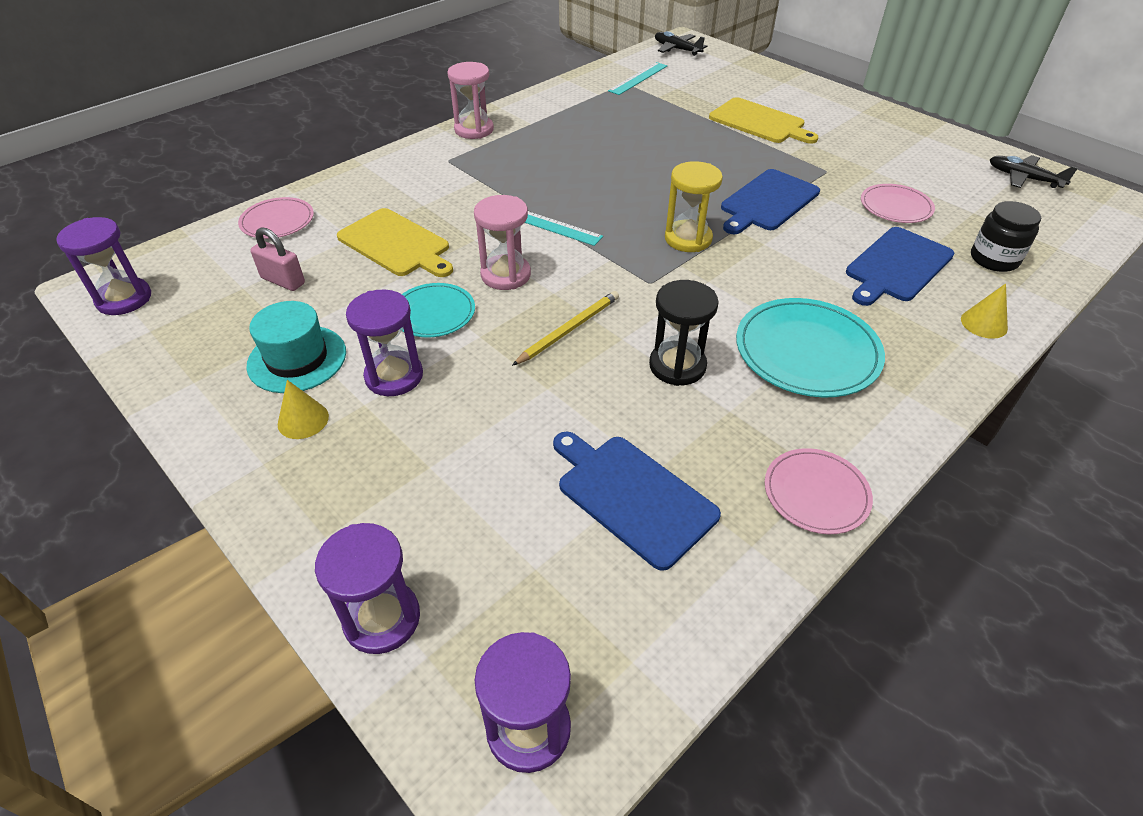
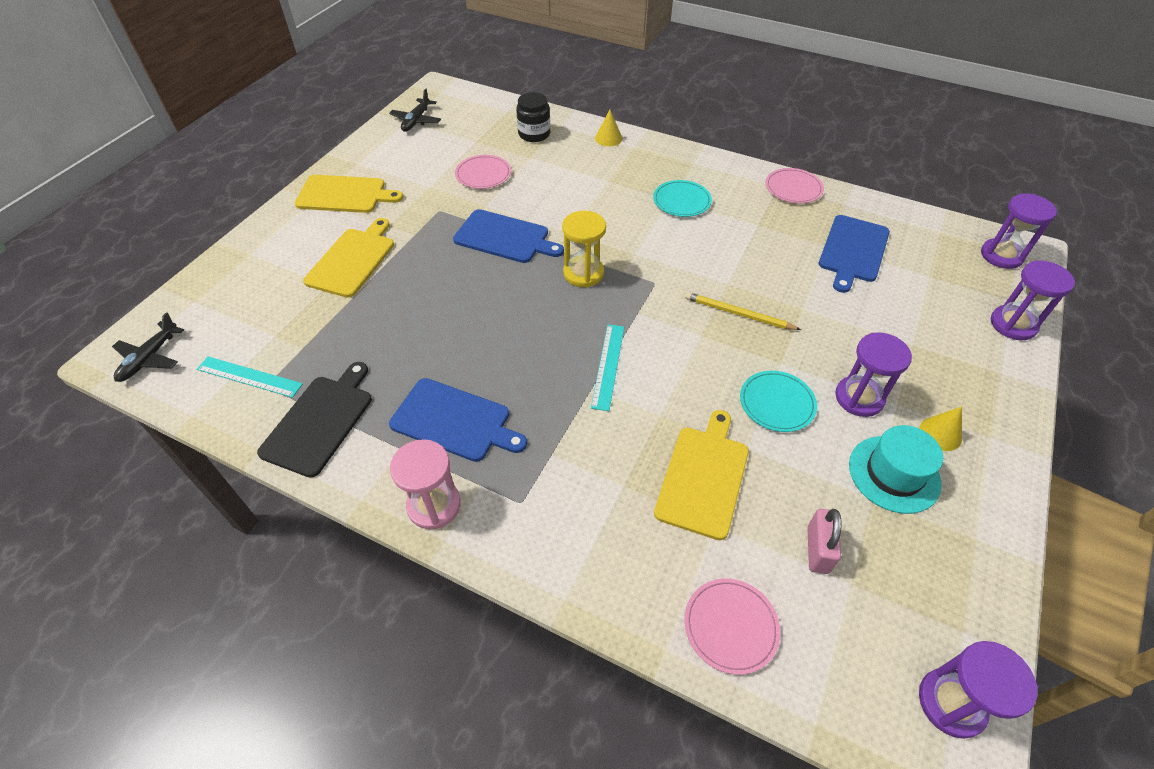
camera: 110 degrees left, 5 degrees up
pink hourglass [474,195,531,290] -> none
black hourglass [649,280,719,386] -> none
turquoise plate [736,298,885,397] -> turquoise plate [653,180,712,217], size x0.61
blue cutting board [846,227,955,306] -> blue cutting board moved to [389,378,527,462]
none -> black cutting board [257,362,372,478]
none -> yellow cutting board [295,175,403,213]

